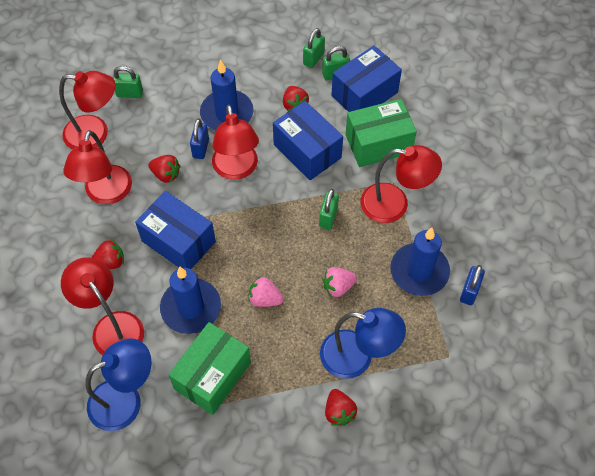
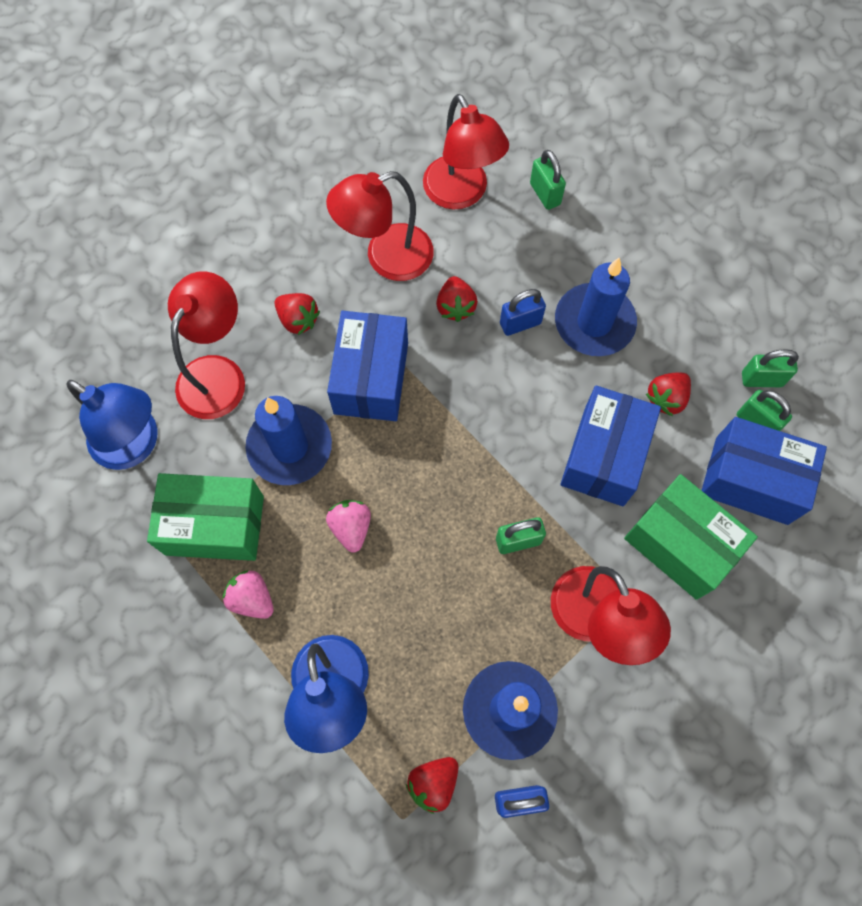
camera: 60 degrees right, 10 degrees up
red lamp [212,105,259,180] -> none
pink strawberry [322,267,357,297] -> pink strawberry moved to [223,570,274,619]
red strawberry [325,389,357,426] -> red strawberry moved to [406,757,458,814]

